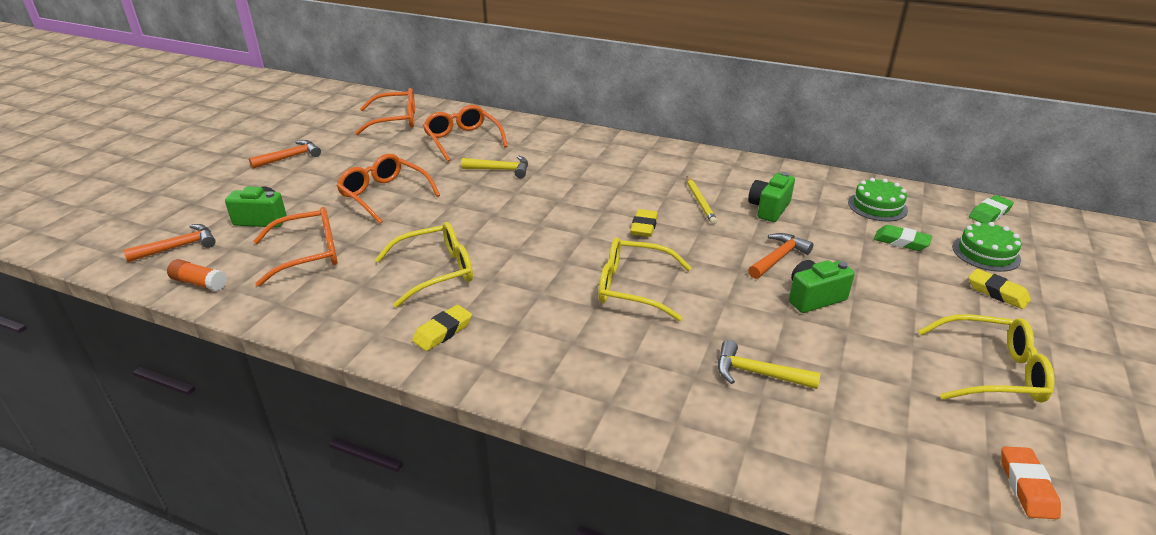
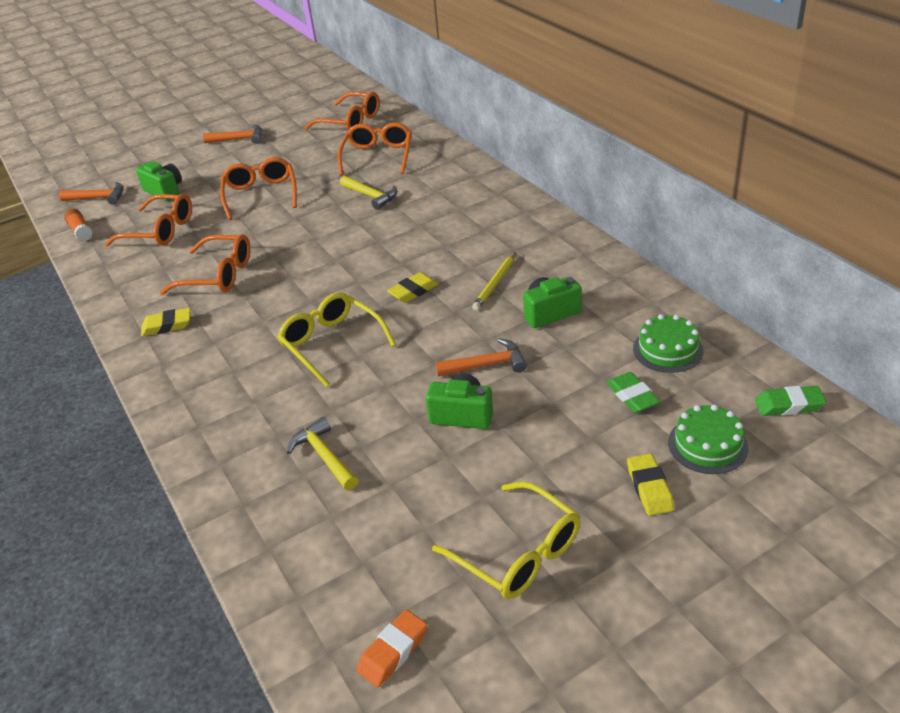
camera: 40 degrees right, 5 degrees up
yellow glasses [375,222,473,307] -> orange glasses [160,234,251,295]

